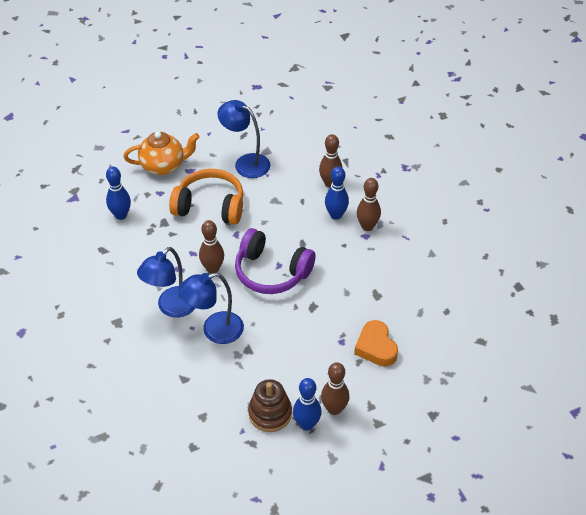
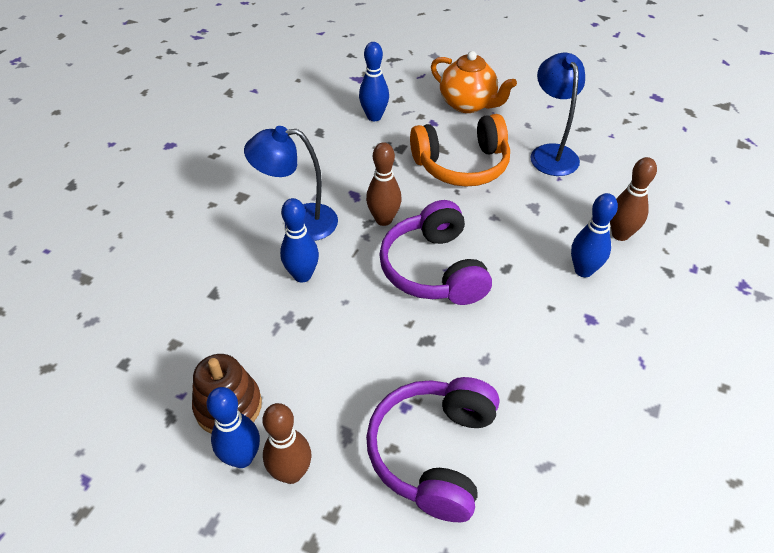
camera: 50 degrees right, 0 degrees up
orange headphones [169,169,244,224] -> orange headphones turned 105 degrees clockwise [410,114,510,187]
blue lamp [178,273,244,344] -> blue bowling pin [280,198,319,283]
orange heart [354,320,398,367] -> purple headphones [366,377,499,522]
brown bowling pin [357,178,381,231] -> none

